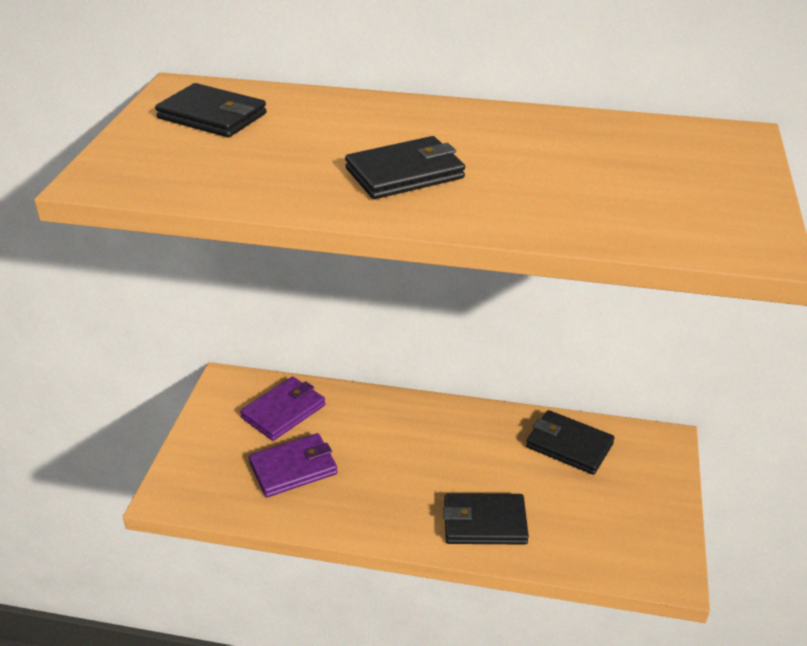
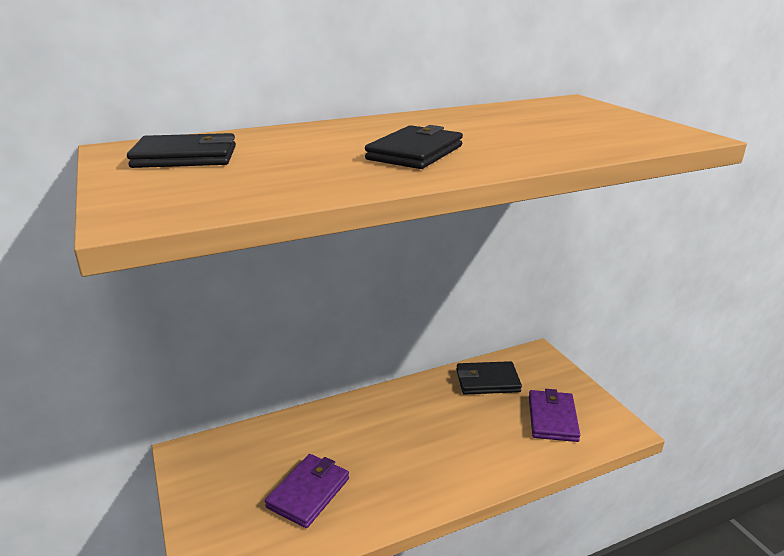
camera: 35 degrees left, 10 degrees down
purple wallet [240,377,325,441] -> purple wallet moved to [529,389,580,442]
black wallet [443,493,529,545] -> none

